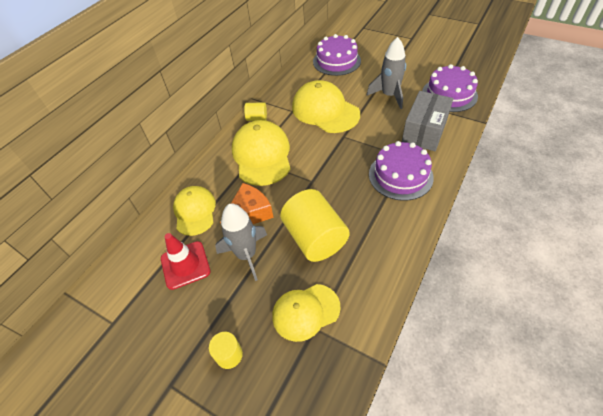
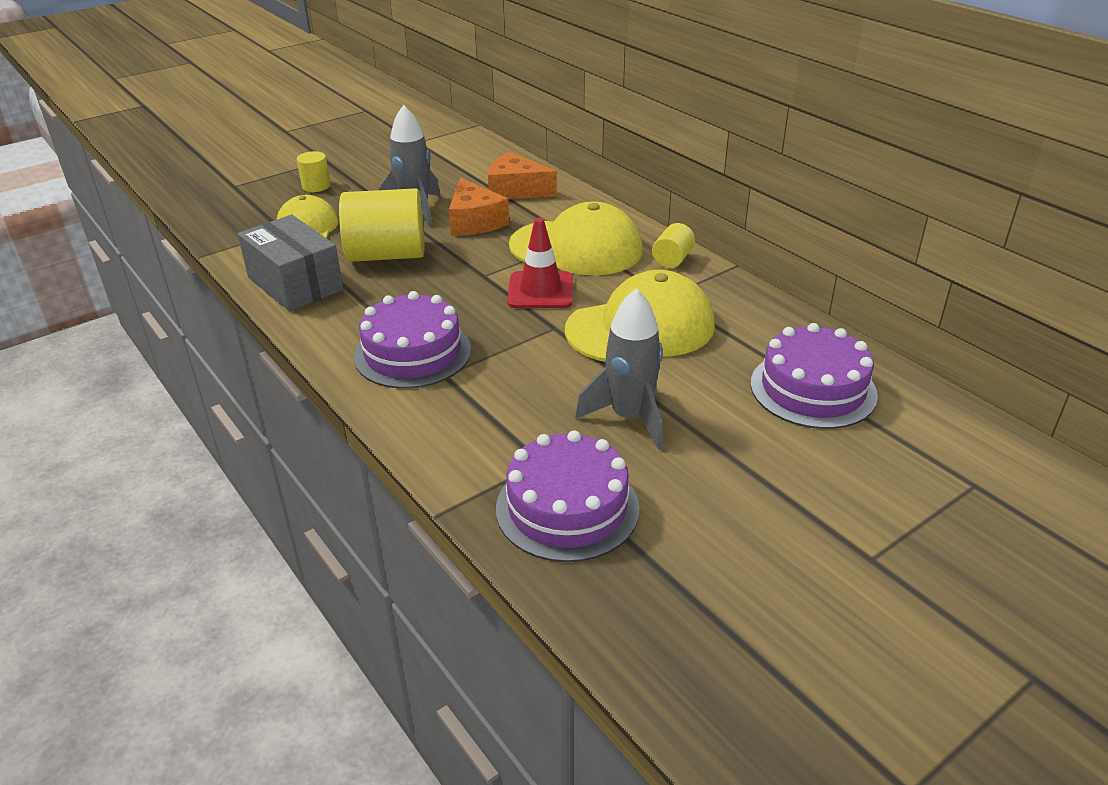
camera: 110 degrees right, 15 degrees down
red traffic cone [161,233,211,290] -> red traffic cone moved to [507,218,573,308]
yellow cap [173,186,216,236] -> orange cheese [488,152,557,199]
grey box [402,91,453,151] -> grey box moved to [238,215,343,312]

